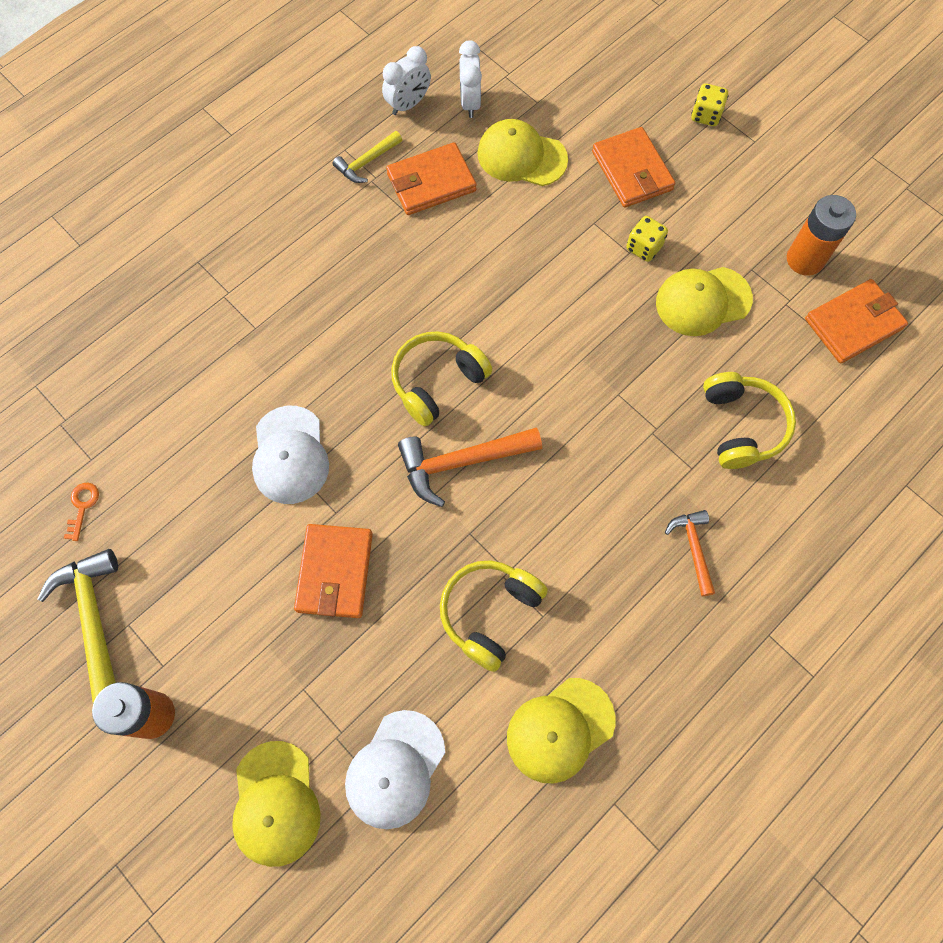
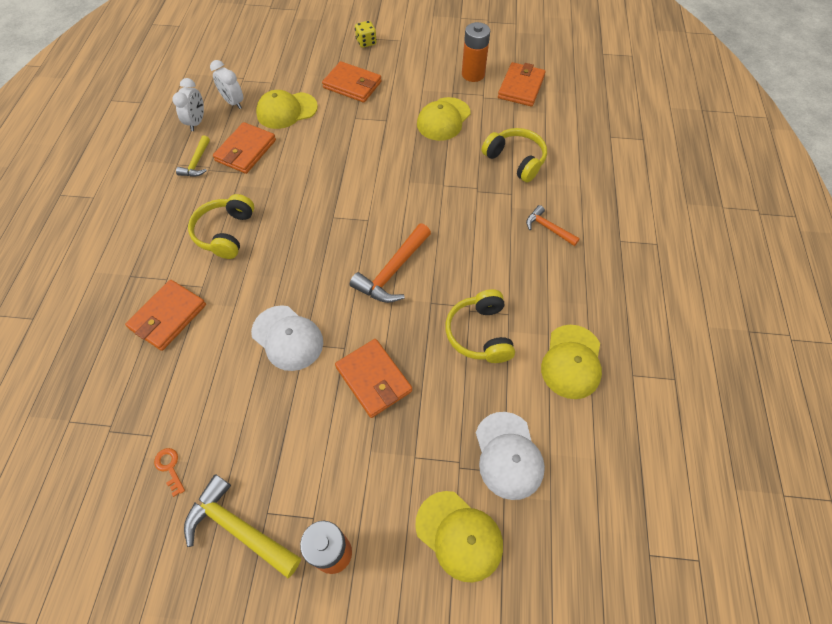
camera: 40 degrees left, 10 degrees down
yellow headphones [391,331,492,427] -> yellow headphones moved to [188,194,254,259]
yellow dice [626,216,668,262] -> none
none -> orange wallet [125,280,206,351]

